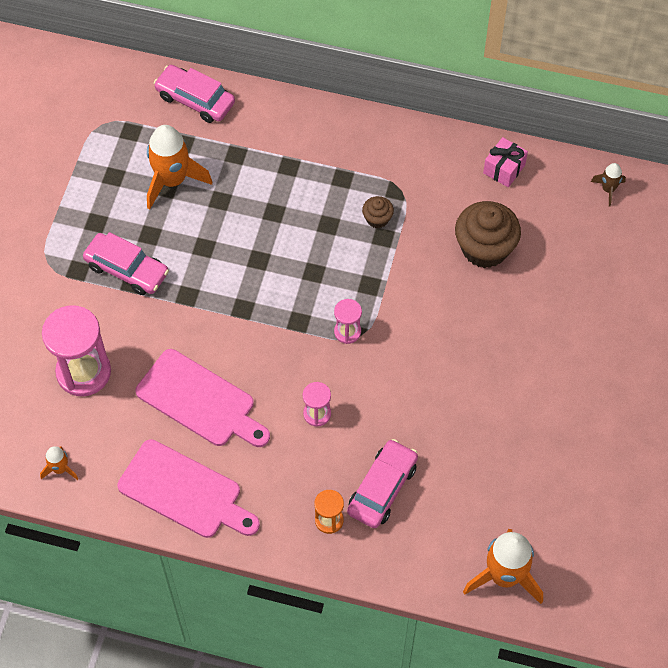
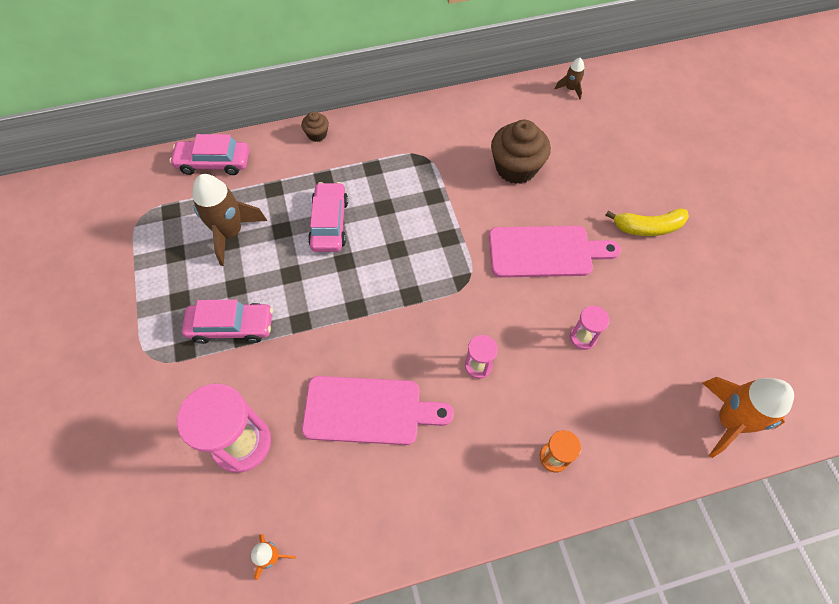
camera: 30 degrees left, 0 degrees up
pink cutting board [117,439,260,538] -> pink cutting board moved to [489,226,621,278]
orange rocket [147,125,212,209] -> brown rocket [192,174,267,266]
pink hourglass [334,299,362,344] -> pink hourglass moved to [570,306,610,350]
pink car [347,439,418,528] -> pink car moved to [308,182,348,252]
brown cupcake [362,196,394,228] -> brown cupcake moved to [301,111,329,142]
pink gift [483,137,528,187] -> none
none -> yellow banana [605,208,689,236]

